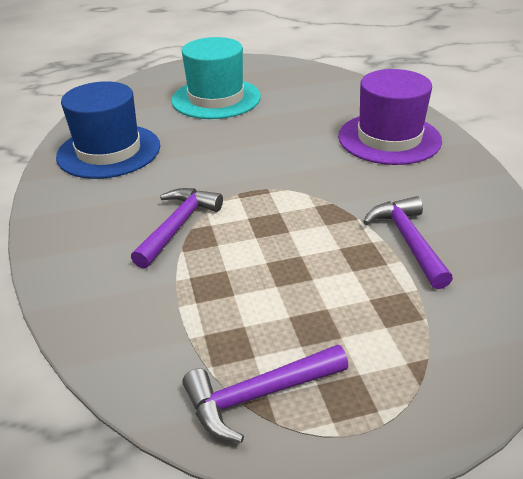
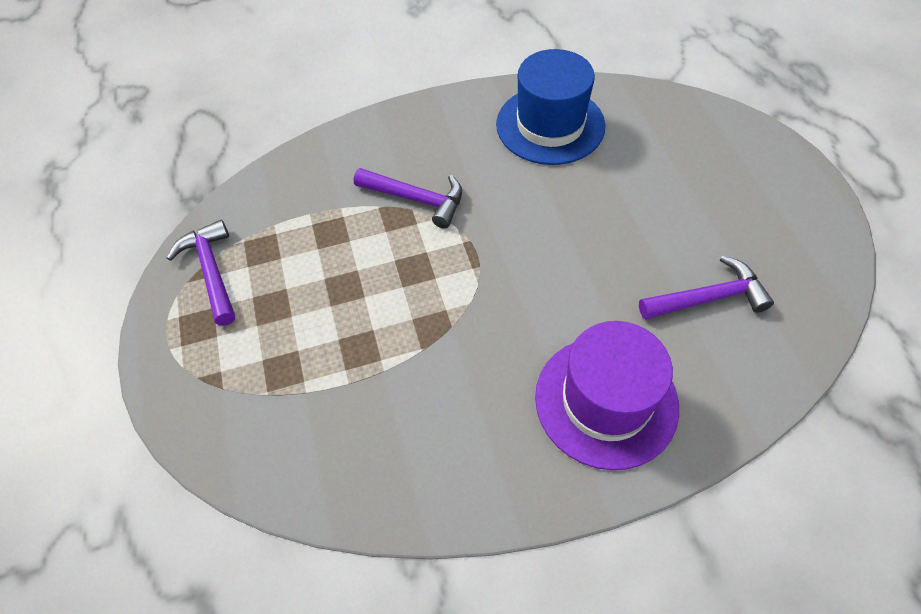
camera: 90 degrees right, 20 degrees up
turquoise hat [172,37,261,119] -> none
purple hammer [363,196,453,289] -> purple hammer moved to [639,256,774,320]

